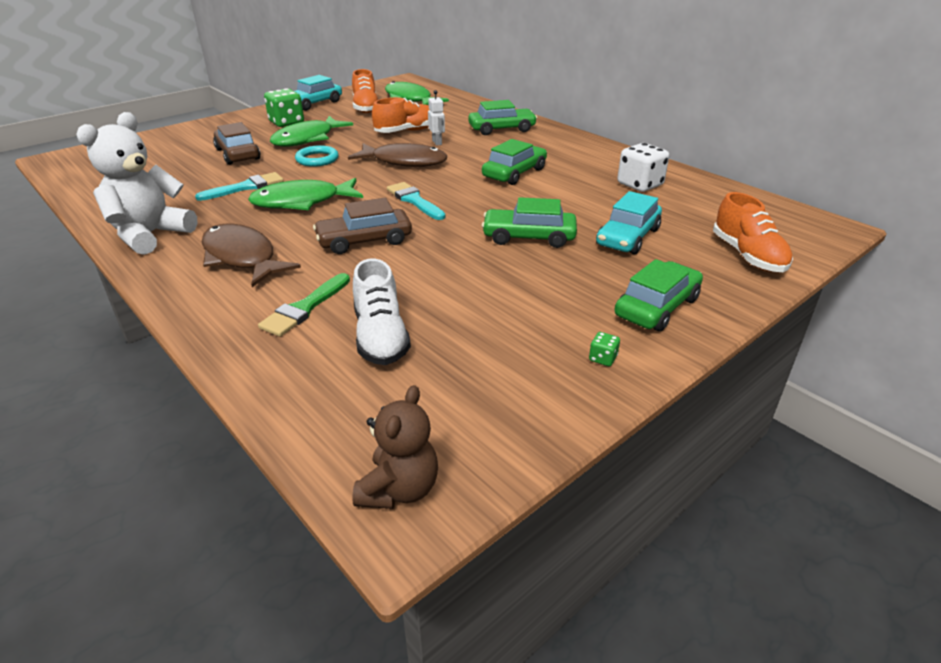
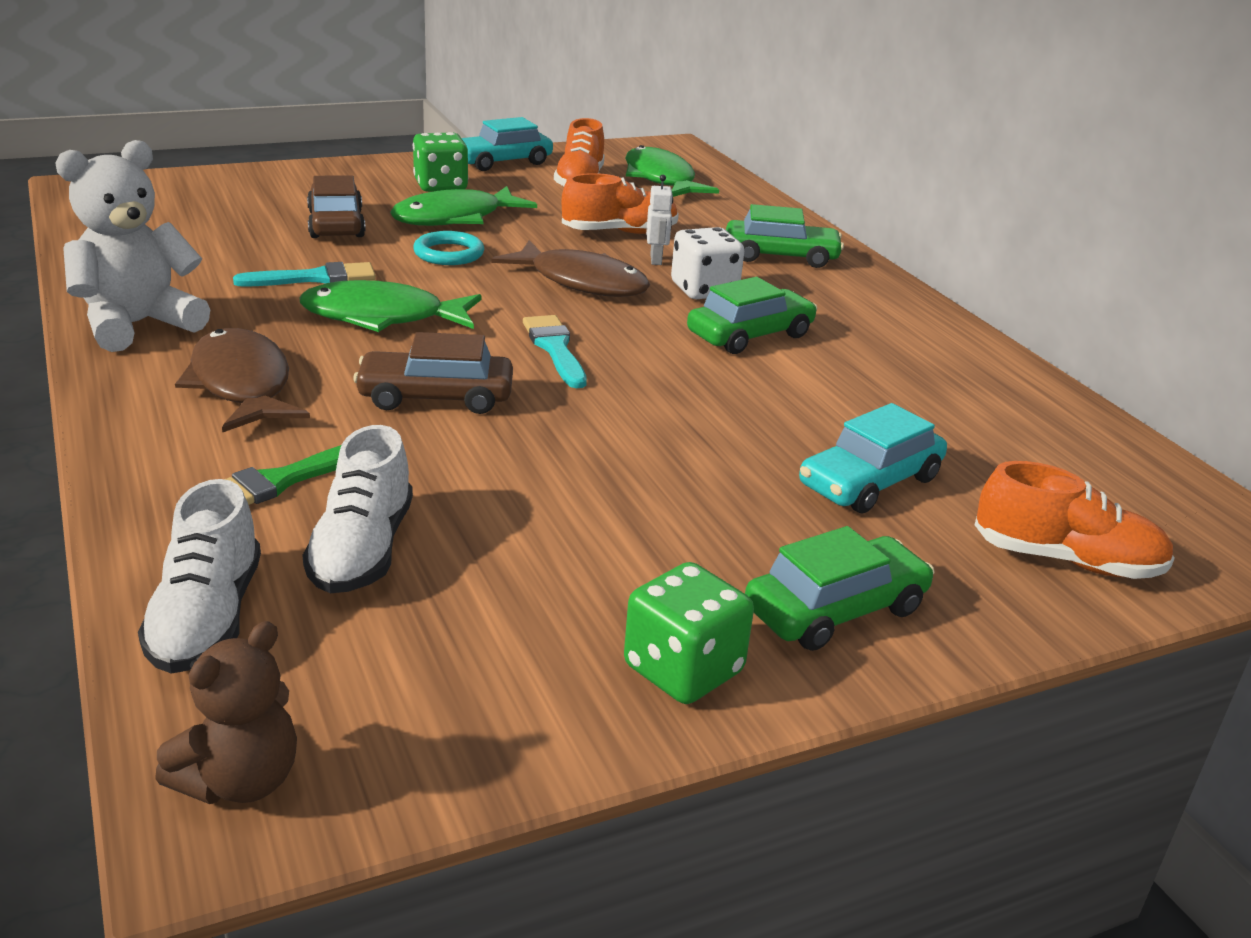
camera: 15 degrees right, 5 degrees down
green car [482,197,577,248] -> none
green dice [589,332,620,366] -> green dice [624,562,754,704], size x2.30
white dice [617,143,669,192] -> white dice moved to [671,227,744,299]
orange shoe [713,192,793,272] -> orange shoe turned 75 degrees counterclockwise [975,461,1175,579]
none -> white shoe [138,479,261,674]

